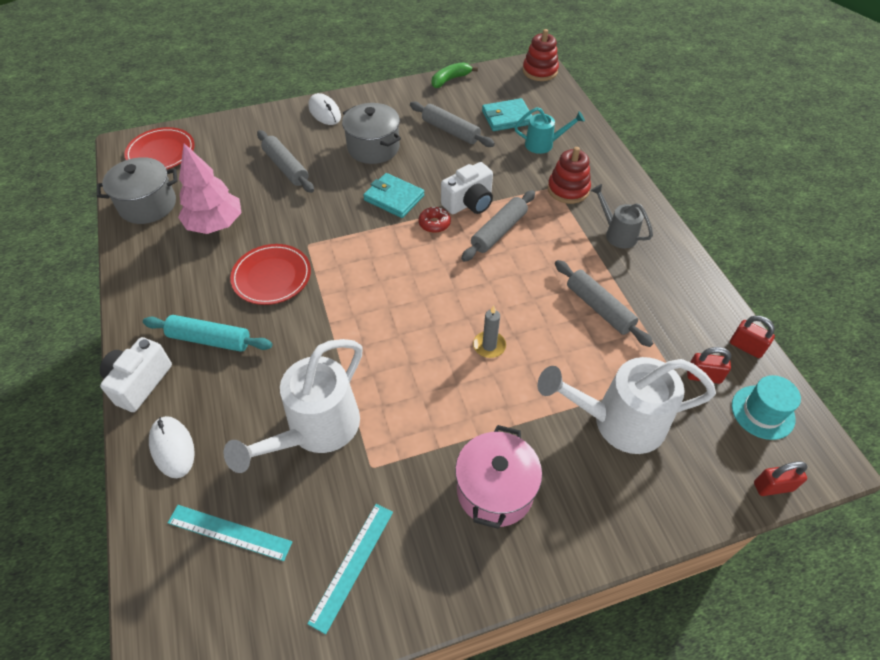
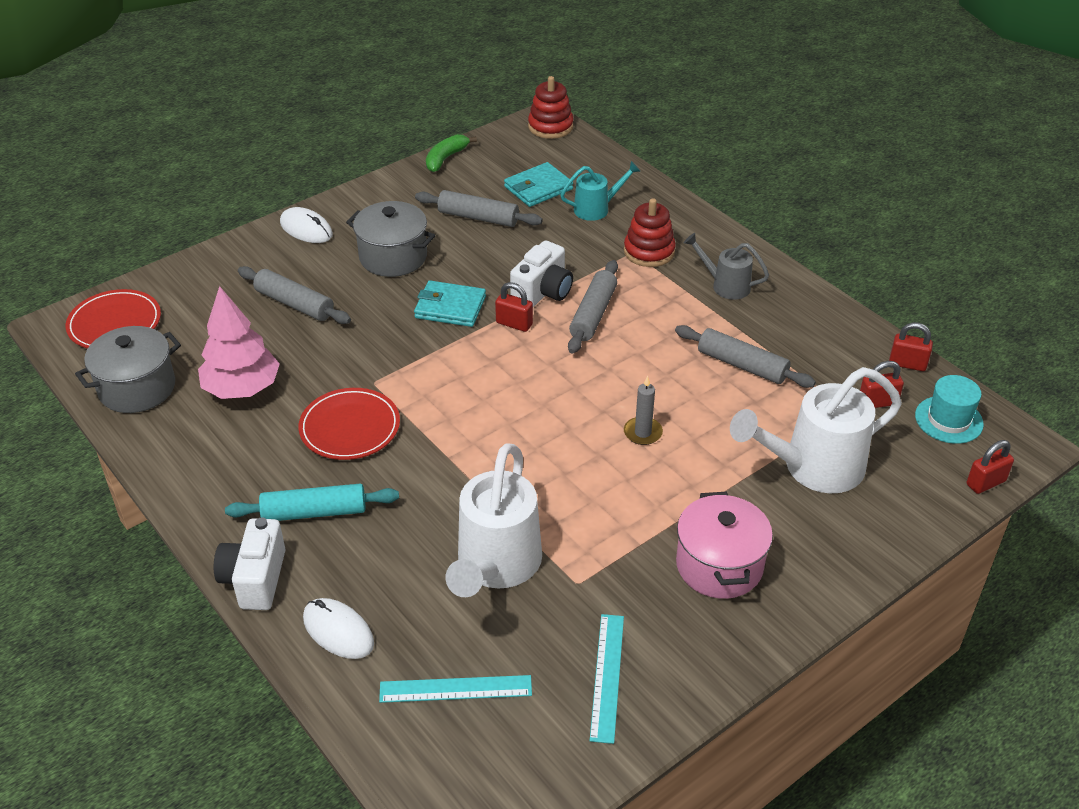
camera: 20 degrees left, 10 degrees down
red donut [419,207,451,233] -> red padlock [495,282,533,332]

